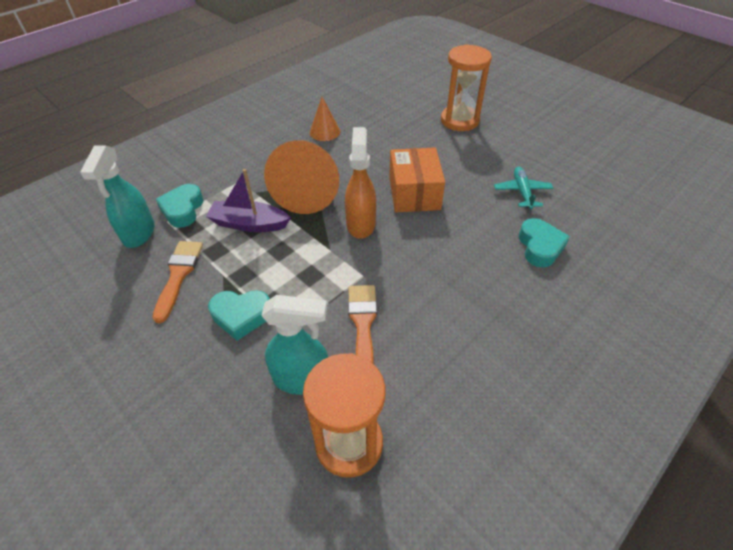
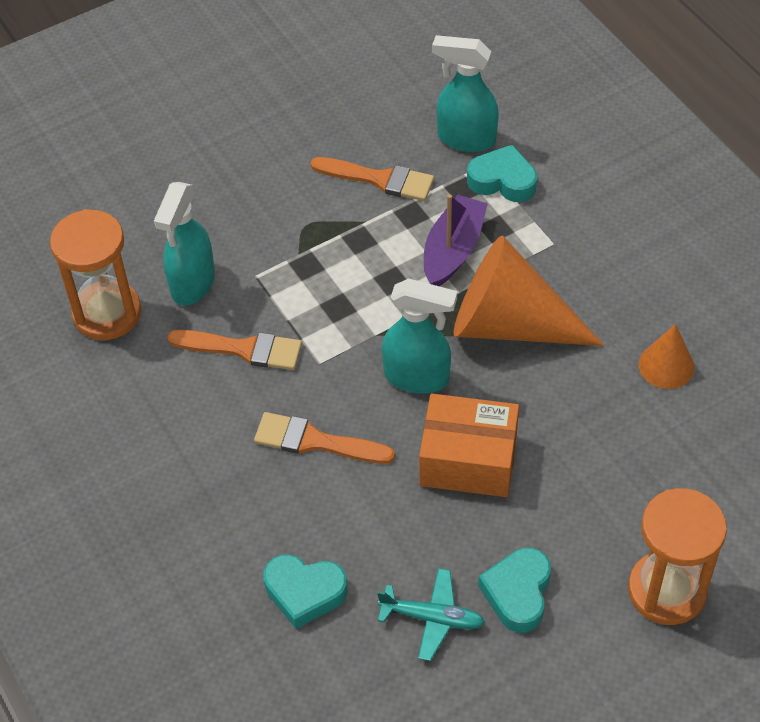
camera: 105 degrees right, 5 degrees up
turquoise heart [208,290,270,341] -> turquoise heart moved to [478,548,551,633]
orange spray bottle [345,127,376,239] -> turquoise spray bottle [382,278,457,394]
none -> orange brush [254,412,395,464]

